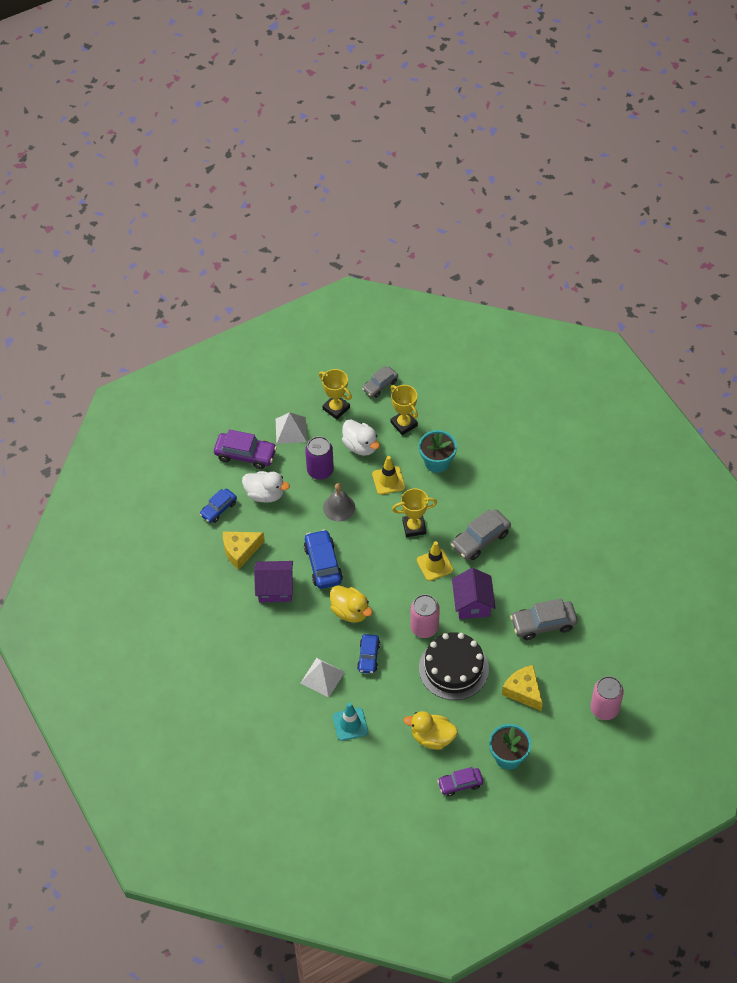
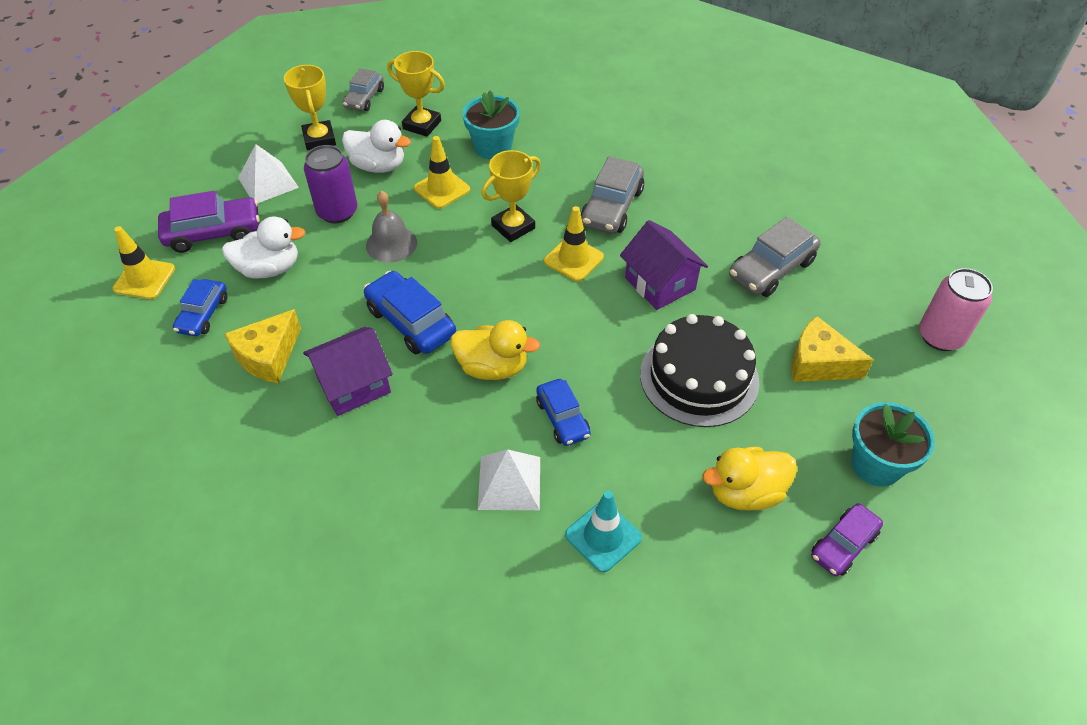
camera: 30 degrees left, 5 degrees down
yellow trophy [319,369,352,420] -> yellow trophy turned 60 degrees clockwise [284,65,336,150]
pink can [410,594,440,638] -> none
none -> yellow traffic cone [113,226,175,299]

